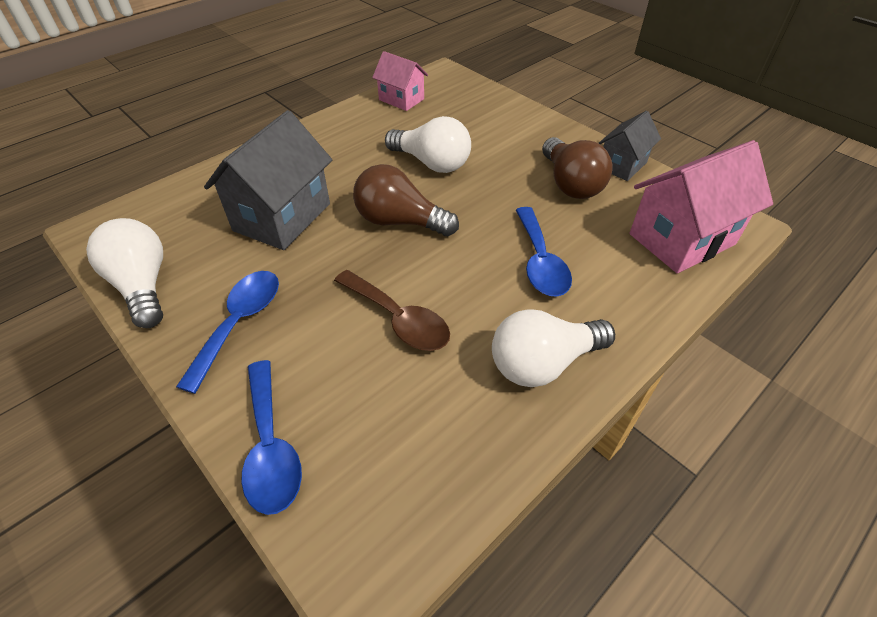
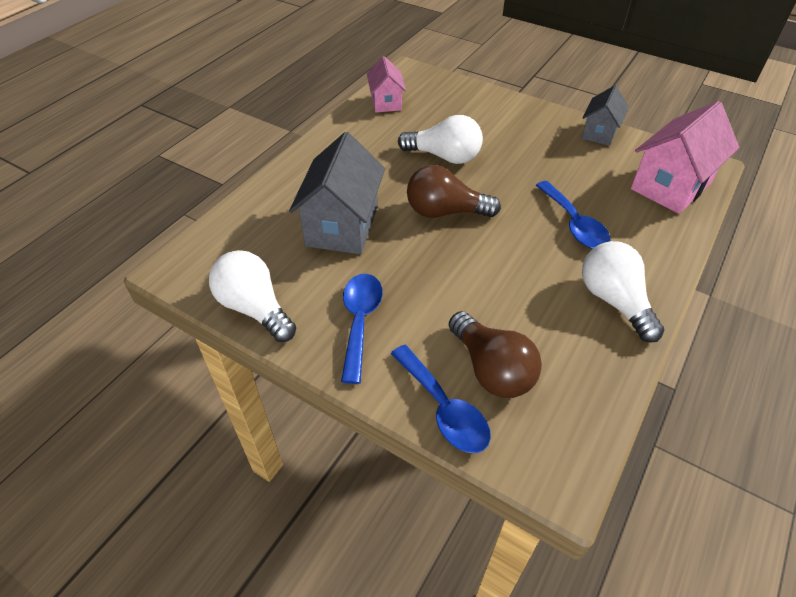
camera: 15 degrees left, 0 degrees up
brown spoon [334,270,450,351] -> none
pink house [372,51,428,111] -> pink house turned 60 degrees clockwise [367,56,406,113]
white light bulb [492,309,615,387] -> white light bulb turned 105 degrees clockwise [582,241,665,343]
brown light bulb [542,137,612,199] -> brown light bulb moved to [449,311,542,398]

